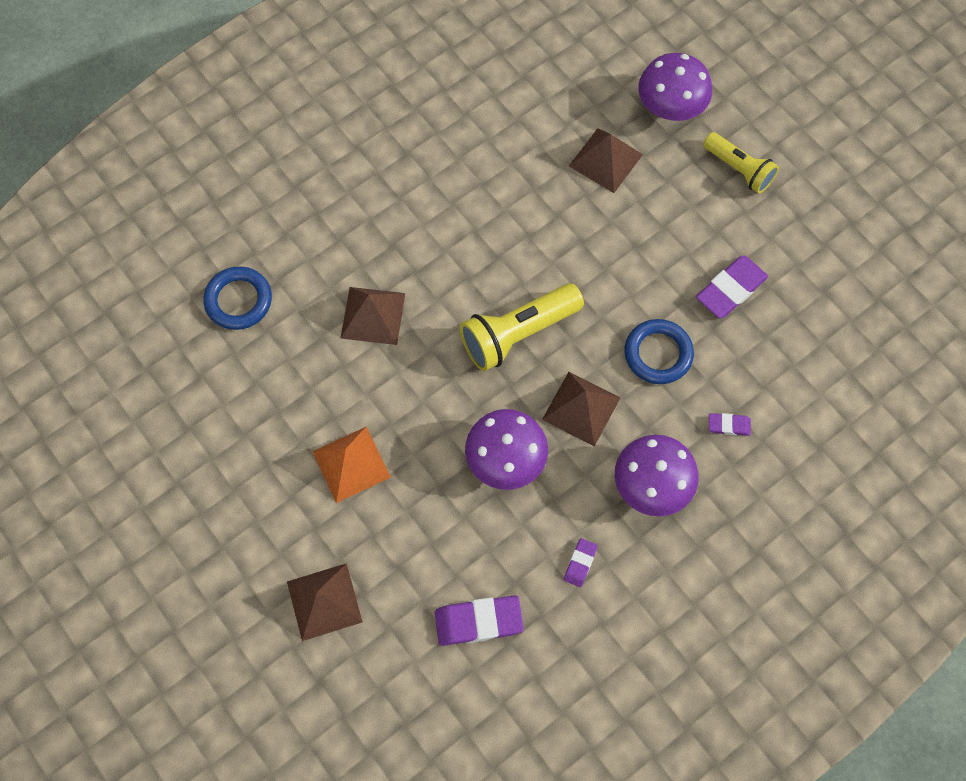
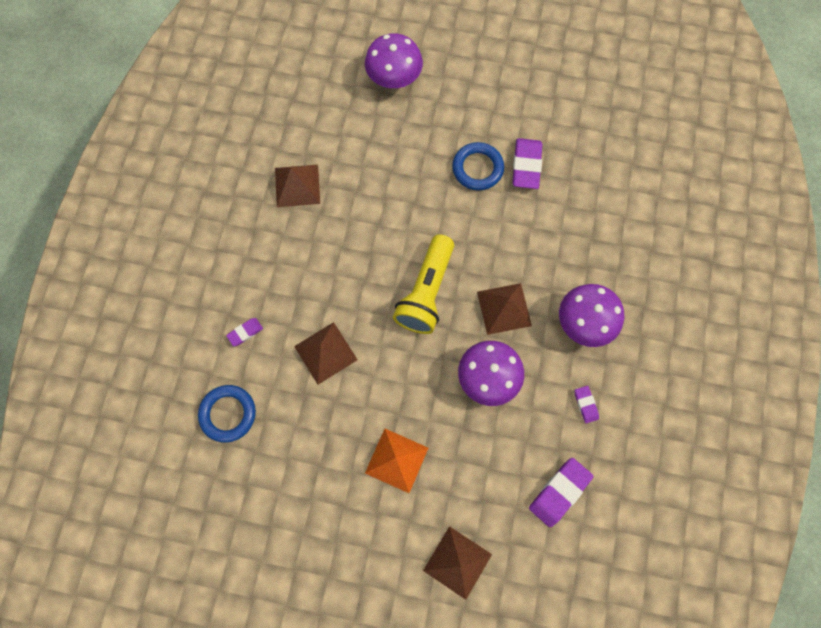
camera: 40 degrees left, 5 degrees up
brown pyramid [569,128,643,193] -> brown pyramid moved to [275,165,320,207]
blue ring [625,319,694,384] -> blue ring moved to [452,142,504,191]
yellow flashlight [703,132,779,194] -> none
purple eraser [709,413,751,436] -> purple eraser moved to [226,318,263,346]

